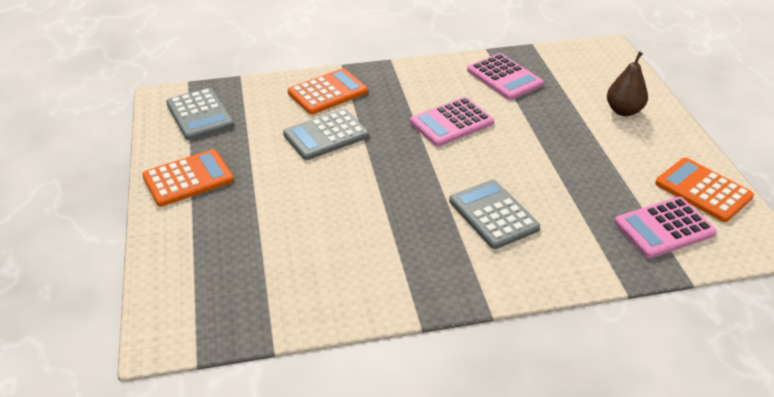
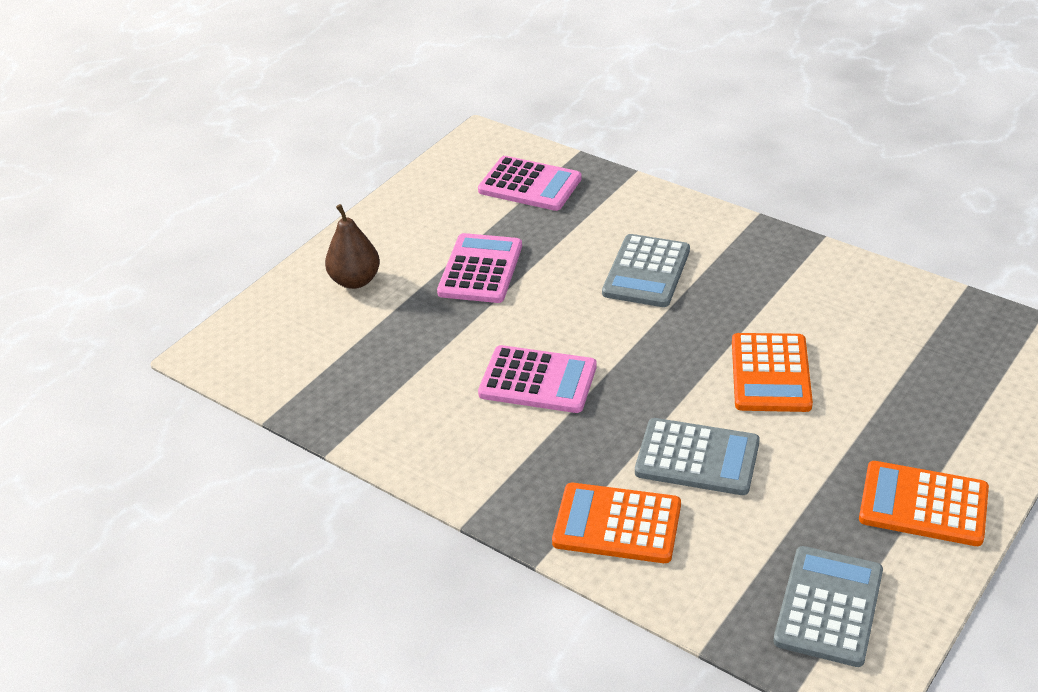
camera: 130 degrees left, 0 degrees up
pink calculator [467,53,544,100] -> pink calculator moved to [437,233,522,303]
orange calculator [655,158,754,222] -> orange calculator moved to [732,333,813,412]

